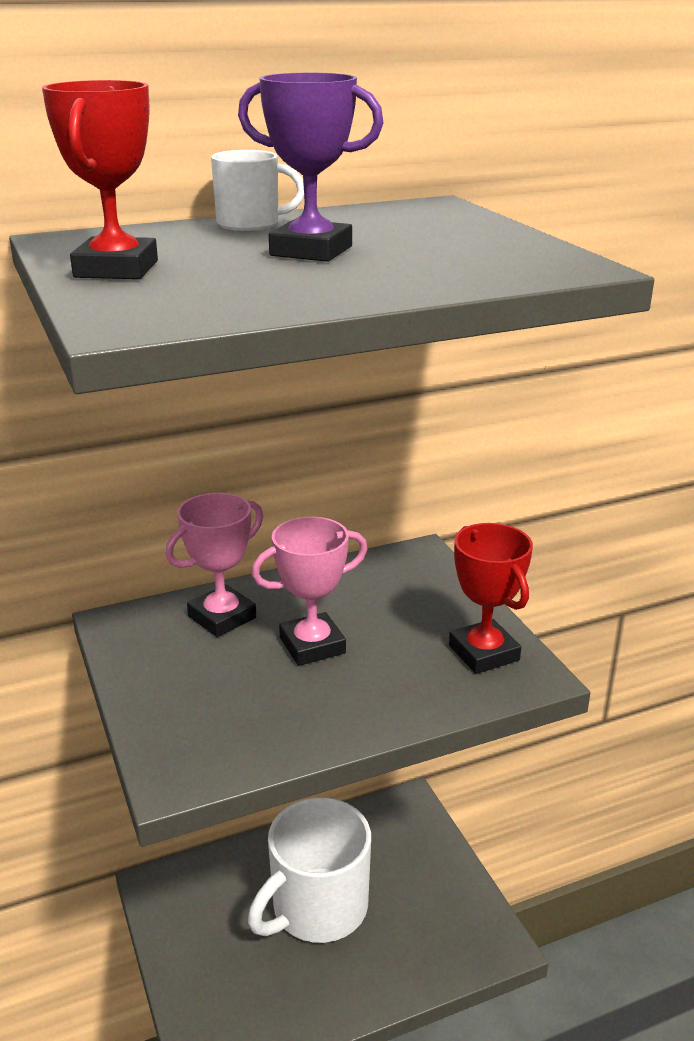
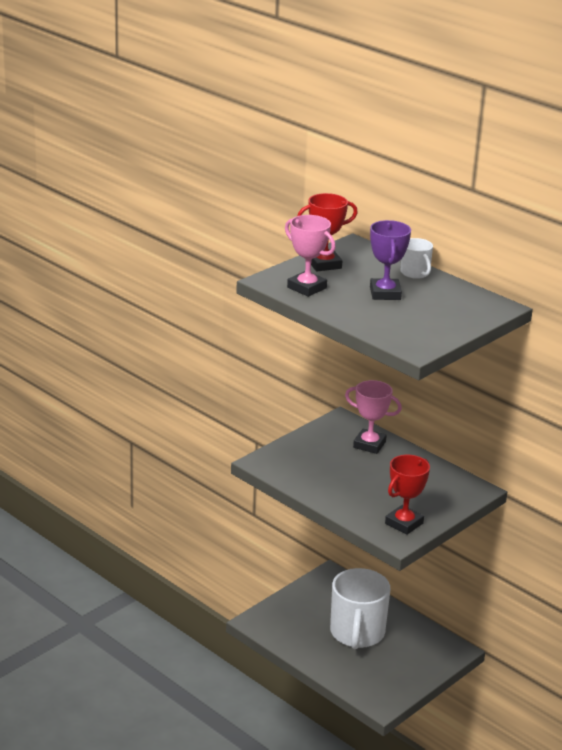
camera: 65 degrees right, 0 degrees up
white mug [248,797,371,943] -> white mug turned 105 degrees counterclockwise [330,568,391,649]
pink trophy [251,516,367,666] -> pink trophy moved to [285,215,336,297]

